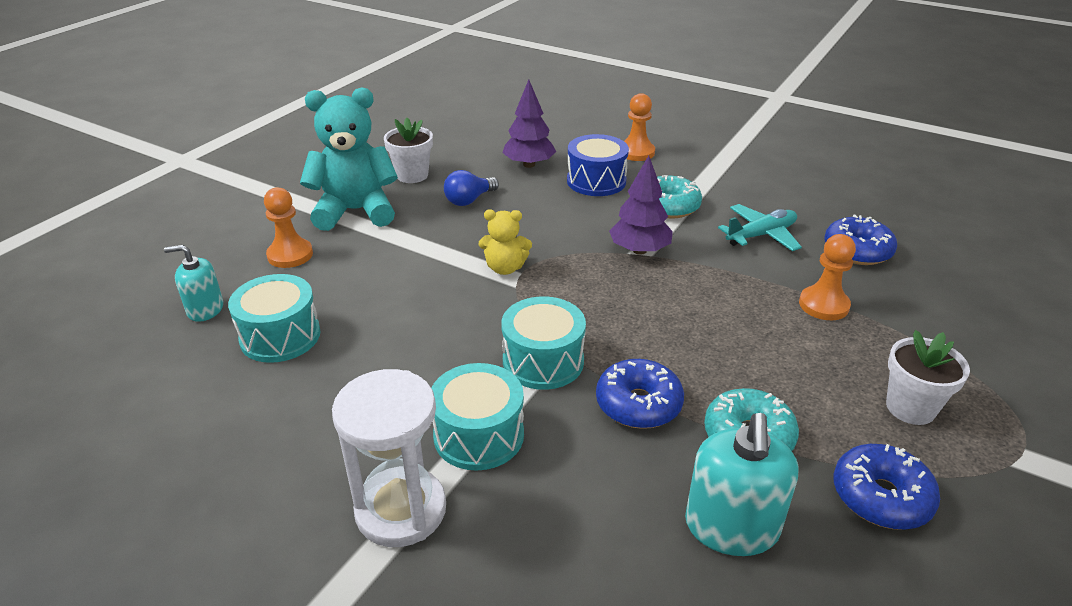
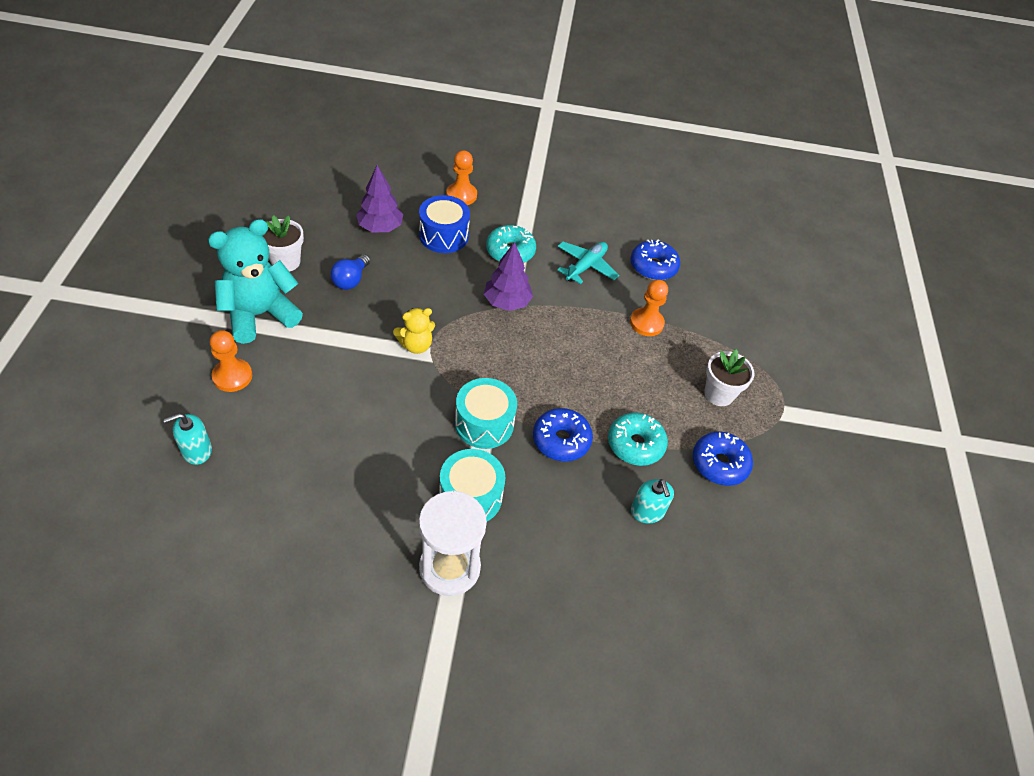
camera: 30 degrees left, 15 degrees up
turquoise drum [228,274,320,363] -> none
turquoise soap dispenser [685,413,798,556] -> turquoise soap dispenser [631,479,674,524], size x0.63

